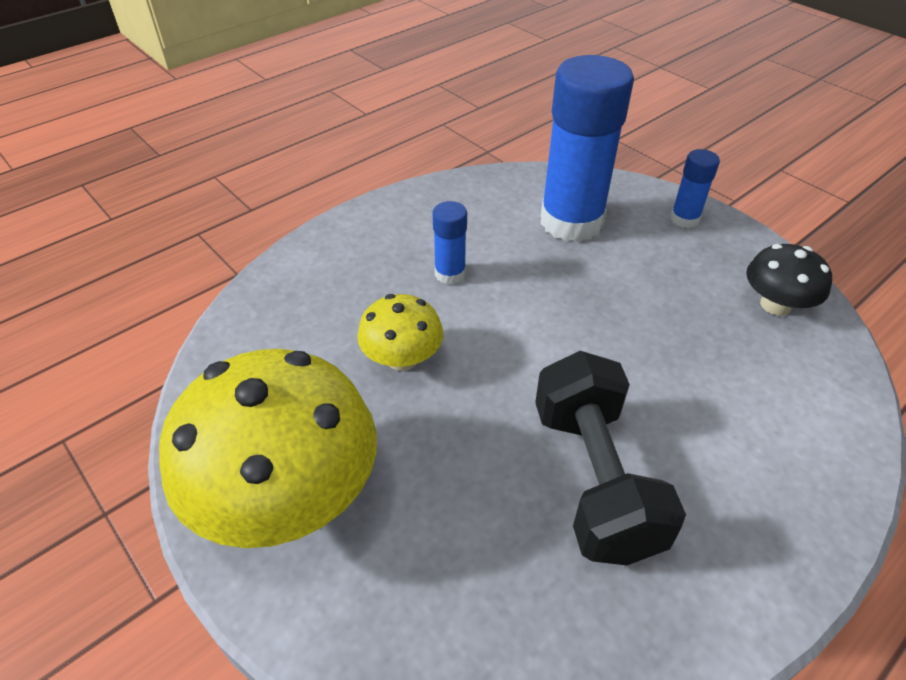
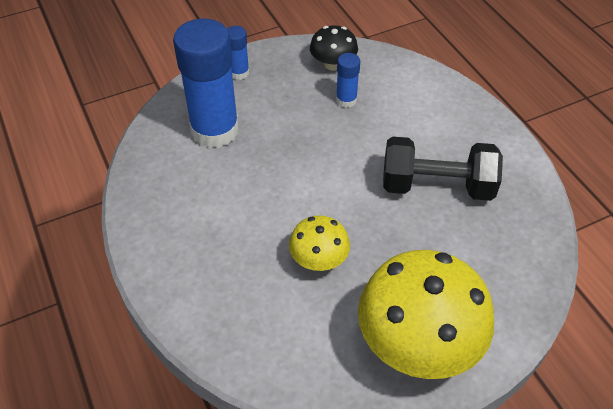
camera: 75 degrees left, 5 degrees up
blue glue stick [433,201,467,284] -> blue glue stick moved to [336,53,360,108]

